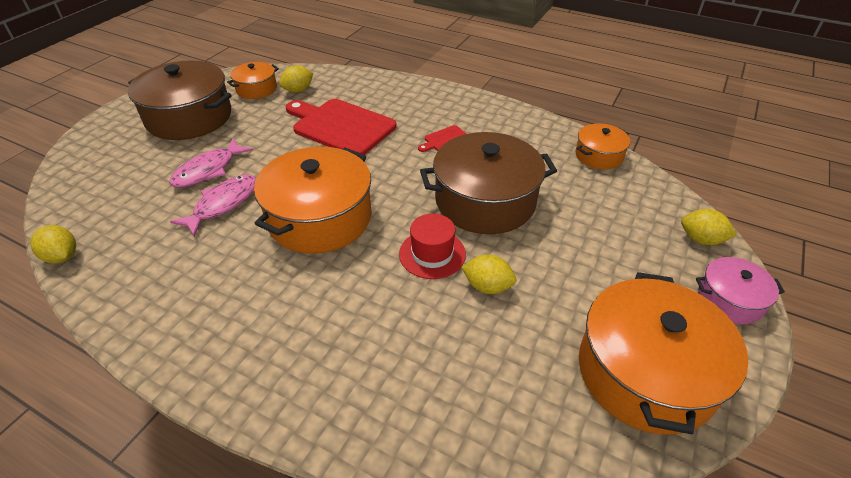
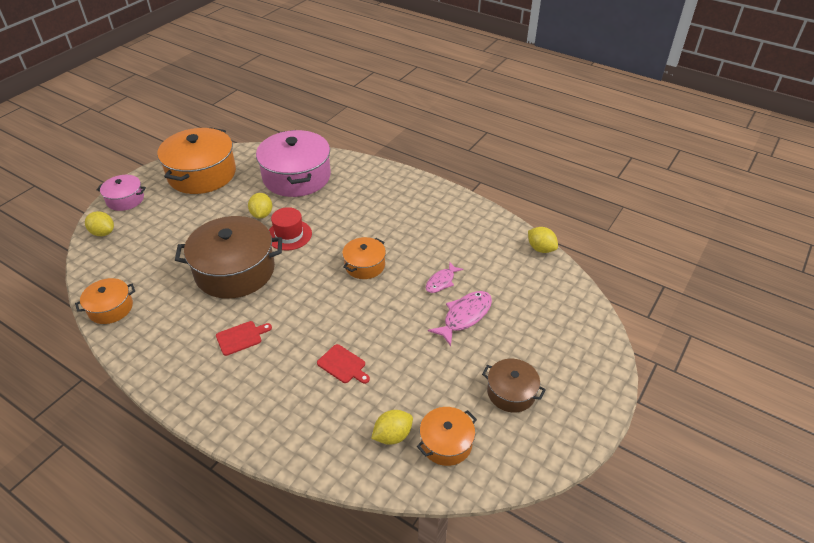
camera: 175 degrees left, 0 degrees up
brown pot [128,60,232,140] -> brown pot [482,359,546,413], size x0.52
pink fish [170,174,256,237] -> pink fish [426,262,464,293], size x0.65
orange pot [254,147,372,254] -> orange pot [342,237,386,279], size x0.52
red cutting board [286,99,397,155] -> red cutting board [317,344,370,384], size x0.45
yellow lemon [462,254,516,294] -> yellow lemon turned 60 degrees clockwise [248,193,272,219]
none -> pink pot [256,130,331,197]

